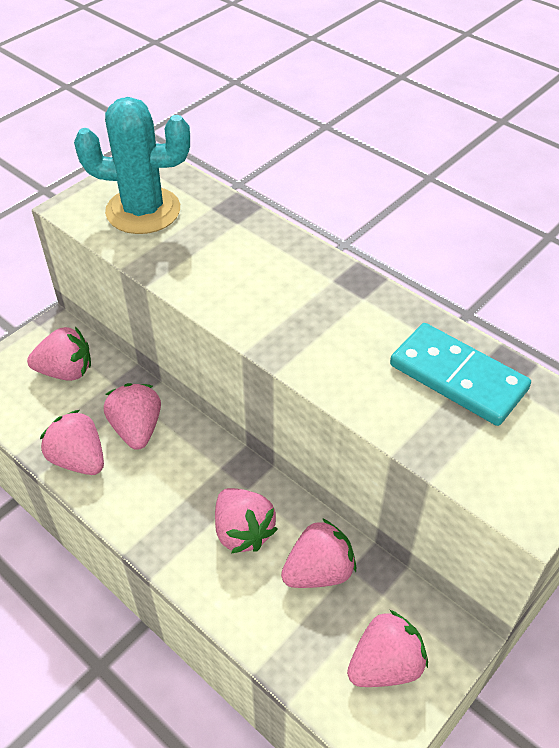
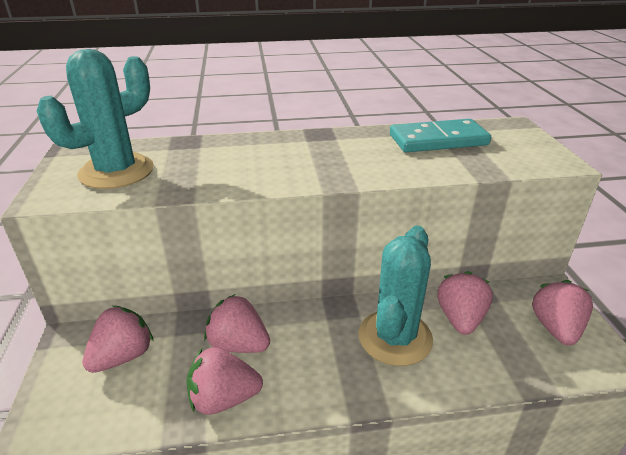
camera: 50 degrees left, 15 degrees down
pink strawberry [215,488,278,553] -> turquoise cactus [358,225,433,366]

